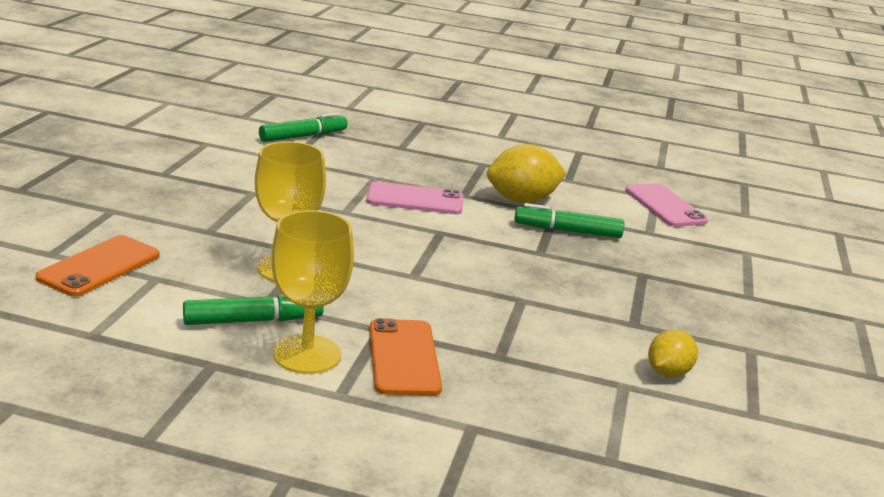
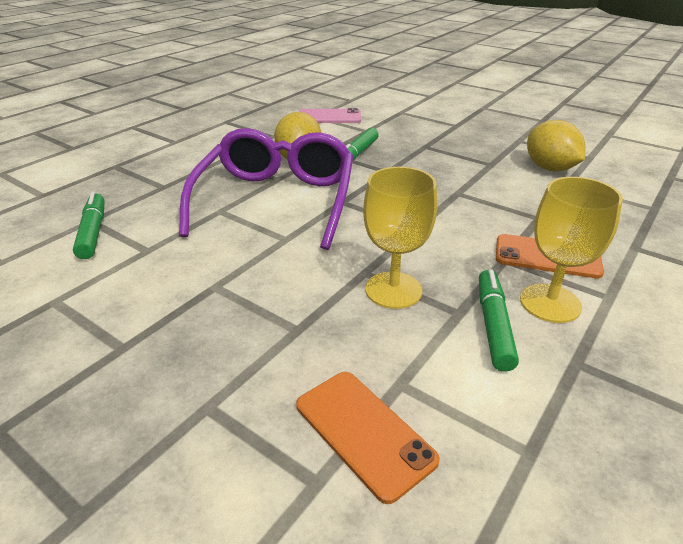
camera: 65 degrees left, 10 degrees up
pink phone [366,181,463,214] -> purple glasses [179,128,353,250]
yellow lemon [648,329,698,377] -> yellow lemon [527,120,585,171], size x1.68

